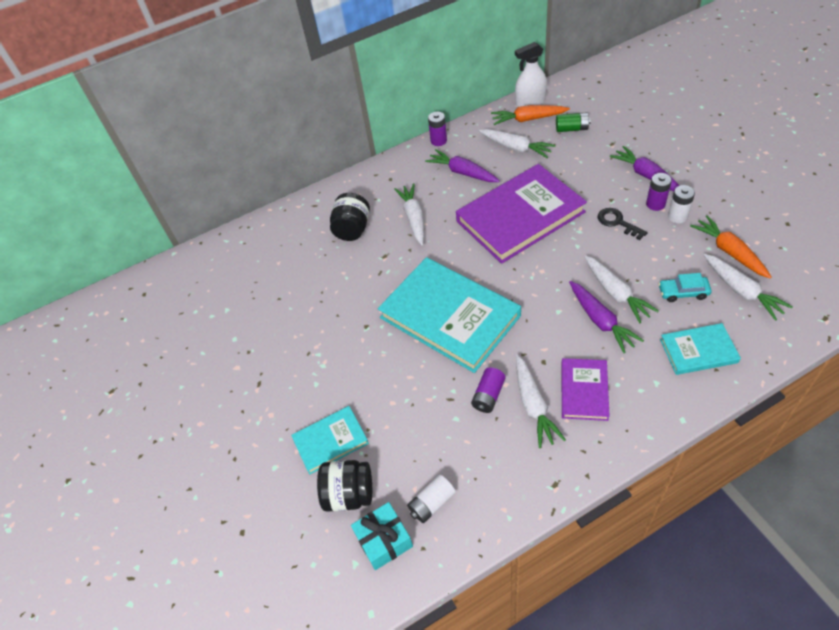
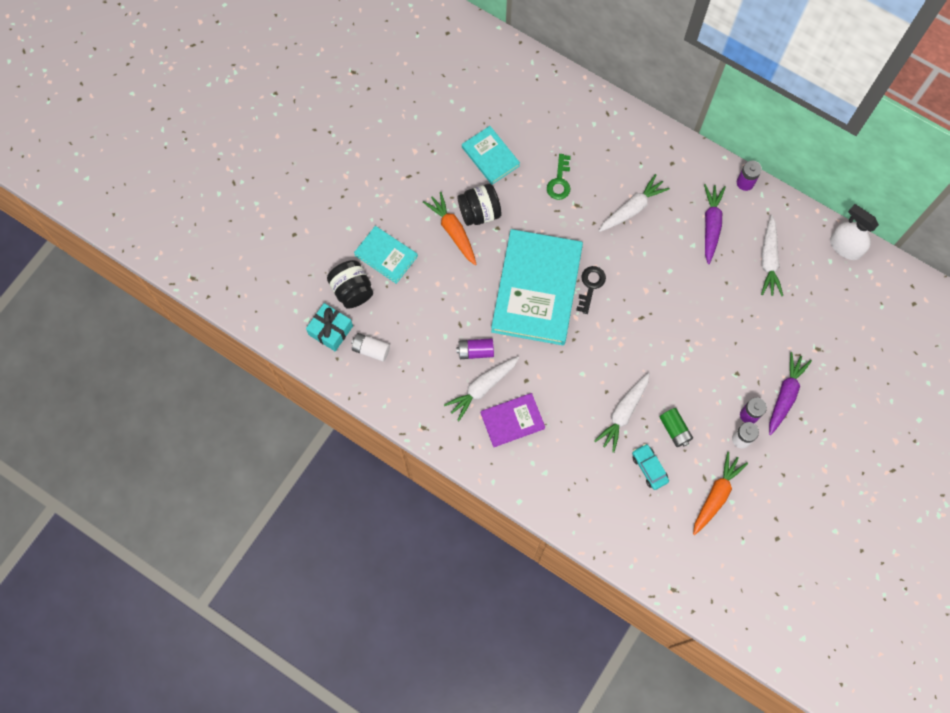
camera: 55 degrees right, 20 degrees up
black jar [330,193,370,241] -> black jar moved to [458,184,502,226]
purple book [456,164,587,264] -> none
orange carrot [491,105,570,125] -> orange carrot moved to [423,192,476,265]
green battery [556,112,591,132] -> green battery moved to [660,408,693,447]
purple carrot [569,281,644,353] -> none
black key [598,208,648,240] -> black key moved to [576,266,606,314]
turquoise book [660,323,741,375] -> turquoise book moved to [462,126,520,184]
white carrot [704,254,793,321] -> none
none -> green key [547,154,571,200]

